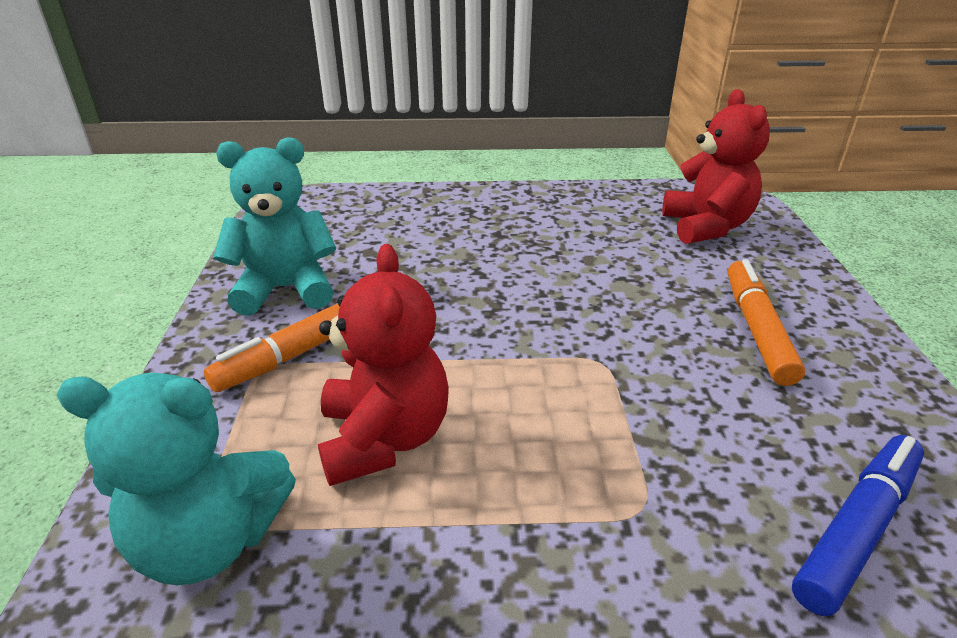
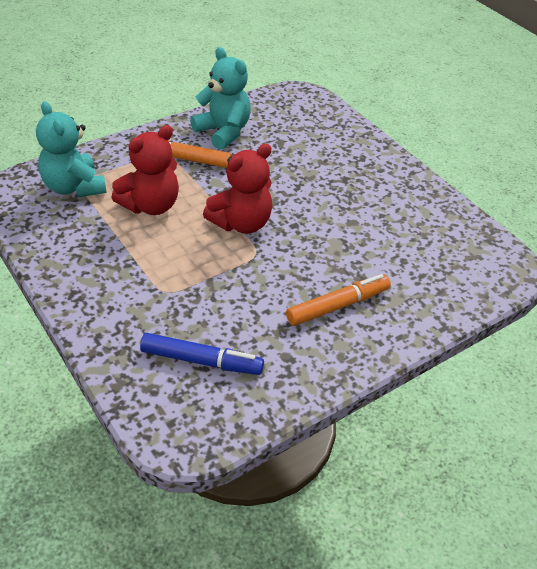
camera: 55 degrees right, 10 degrees up
red teddy bear [662,89,770,244] -> red teddy bear moved to [203,144,272,234]

